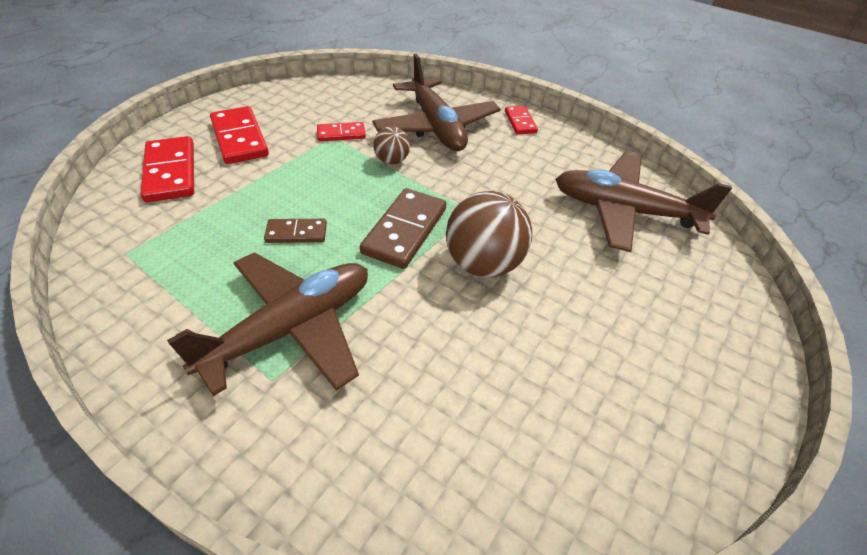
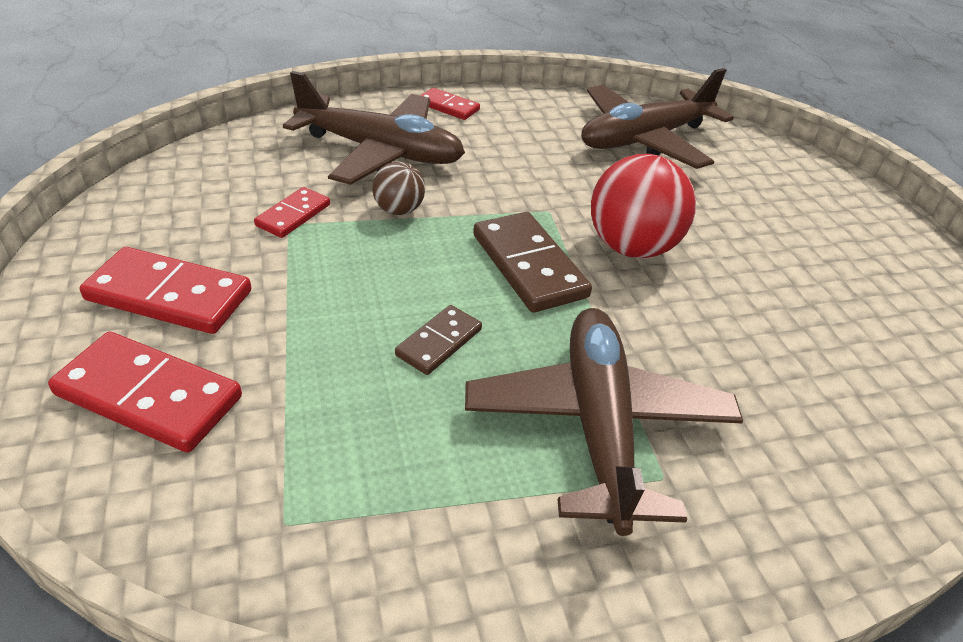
camera: 50 degrees left, 5 degrees down
brown ball [446,191,532,277] -> red ball [591,154,696,258]

